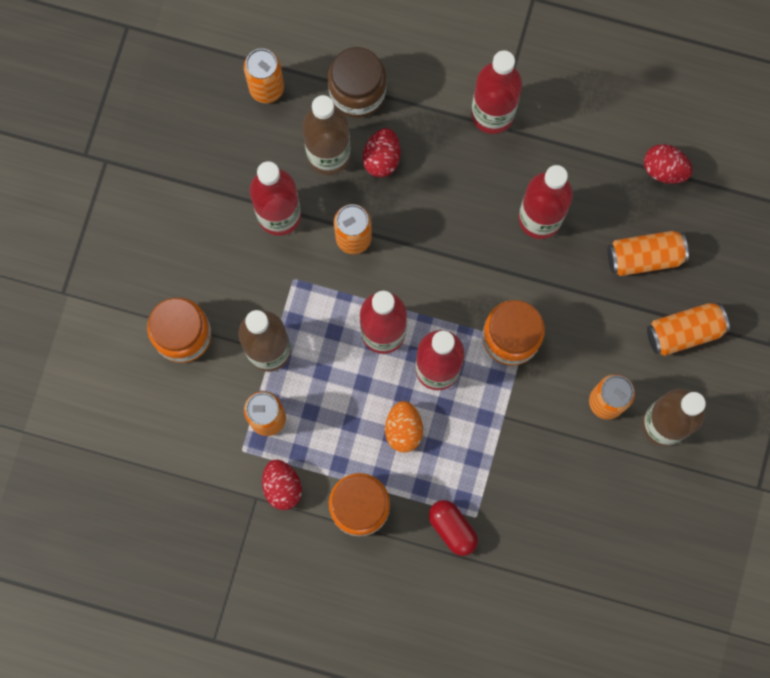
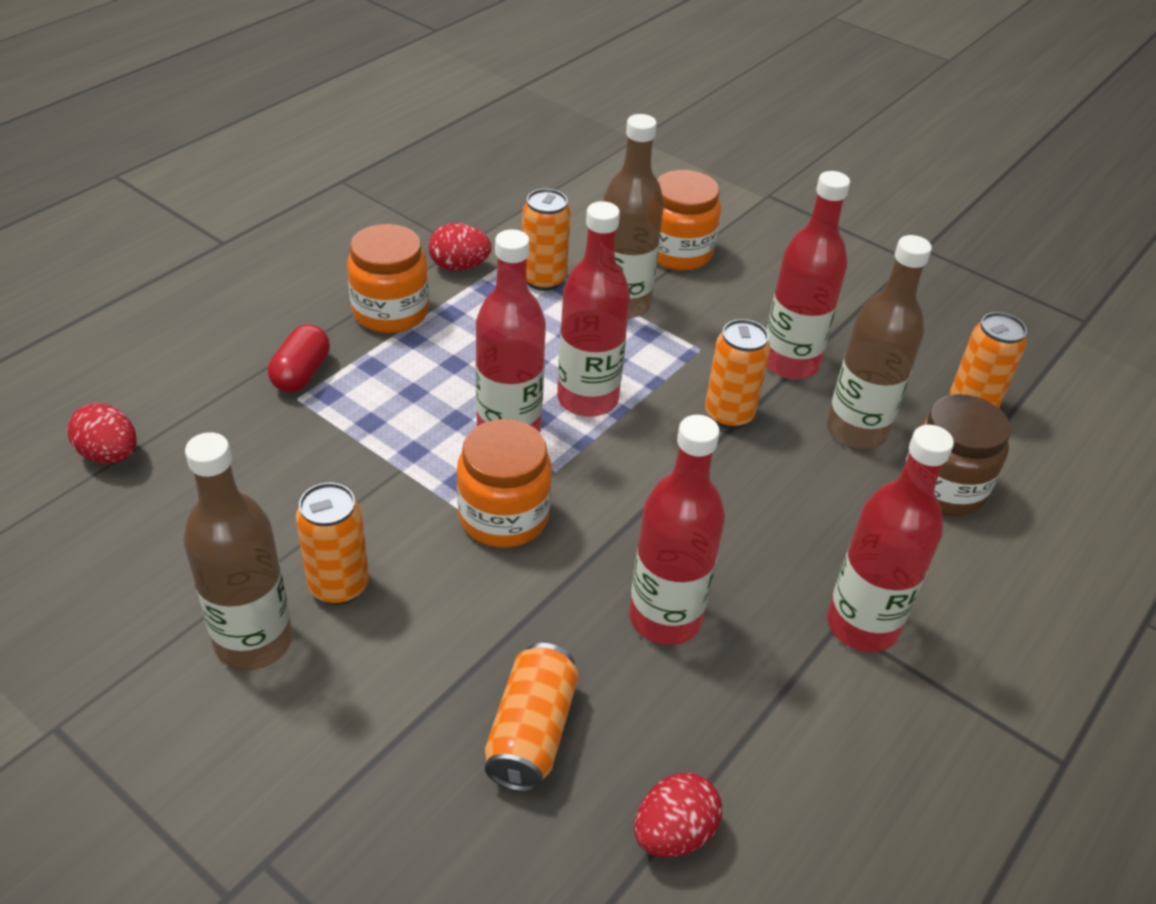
camera: 110 degrees right, 35 degrees down
red egg [363,128,400,177] -> red egg moved to [67,403,136,464]
orange egg [385,401,423,453] -> none
red capsule [428,500,478,556] -> red capsule turned 60 degrees counterclockwise [268,324,330,392]
orange can [647,303,730,356] -> none

